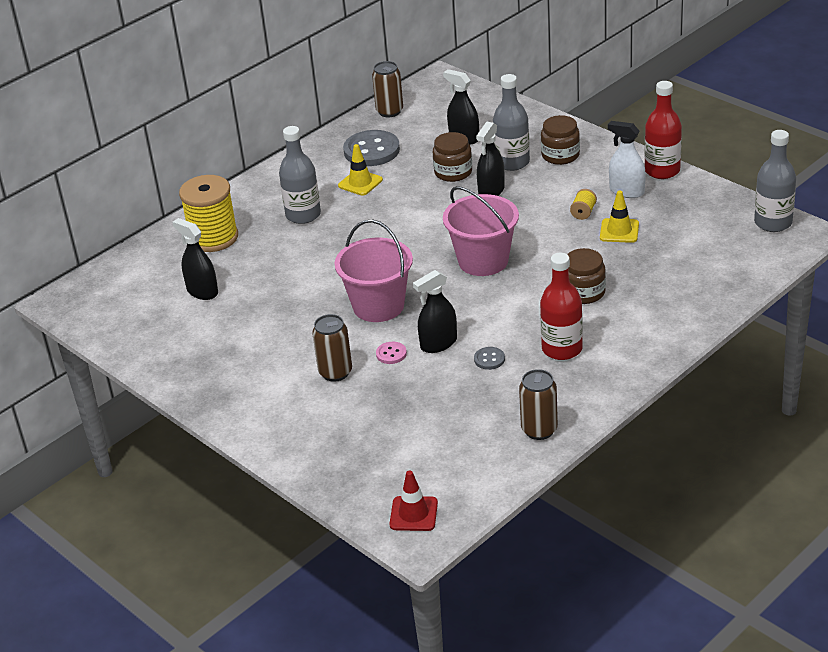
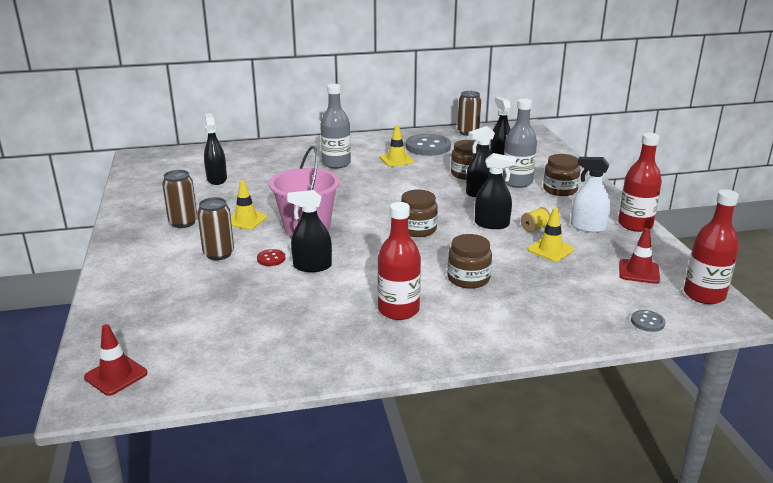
camera: 30 degrees right, 10 degrees down
yellow spool [179,175,238,252] -> none
pink button [376,342,407,364] -> red button [257,249,285,266]
pink bucket [443,186,519,276] -> brown jar [401,190,438,237]
grey button [474,347,505,370] -> grey button moved to [631,310,665,332]
brown can [519,369,558,440] -> brown can moved to [162,170,197,228]
white spray bottle [608,121,646,198] -> white spray bottle turned 45 degrees counterclockwise [571,157,611,233]
grey bottle [754,130,796,232] -> red bottle [684,189,739,304]
none -> yellow traffic cone [231,180,268,230]
none -> black spray bottle [475,153,516,229]
none -> red traffic cone [619,228,660,284]

